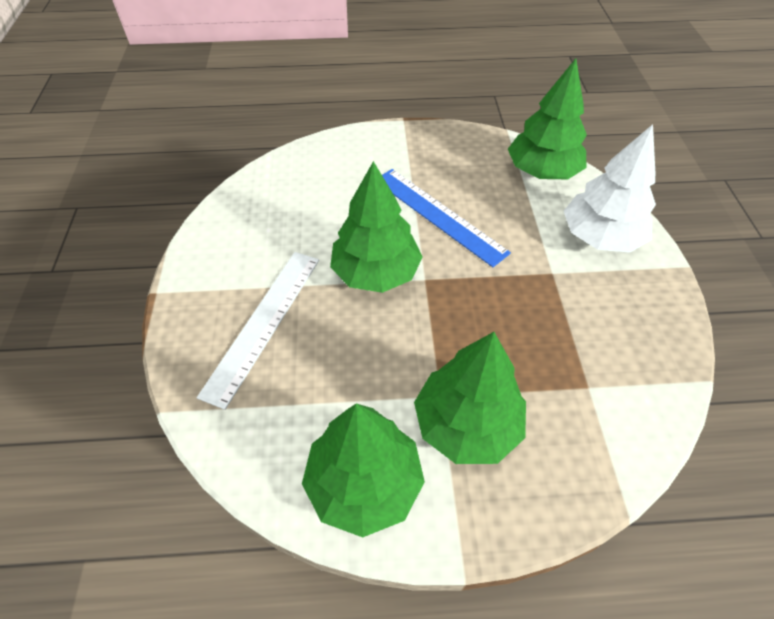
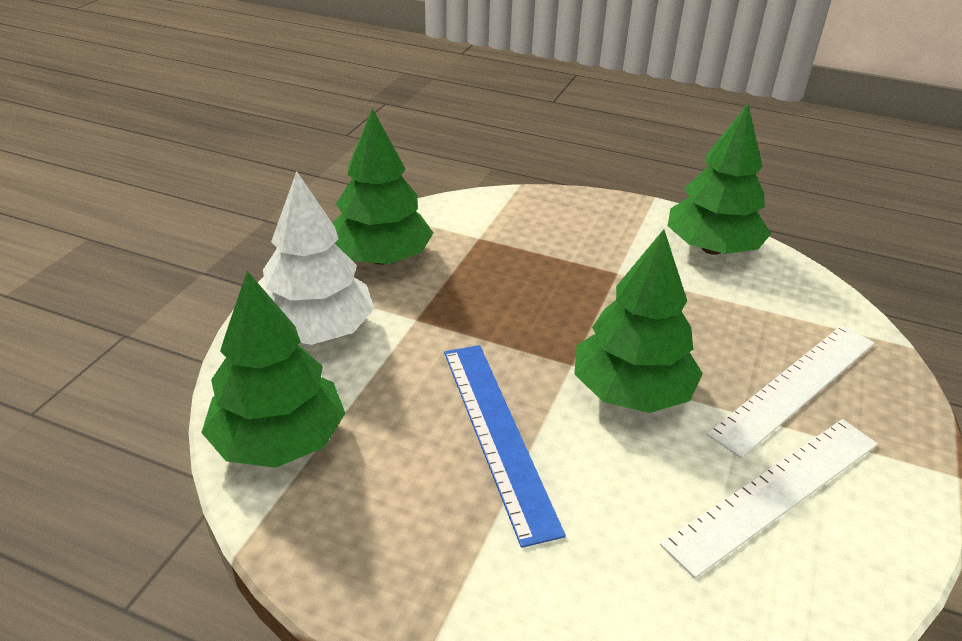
camera: 155 degrees left, 15 degrees down
green tree [414,332,526,464] -> green tree moved to [333,108,433,265]
none -> white ruler [660,419,878,578]

